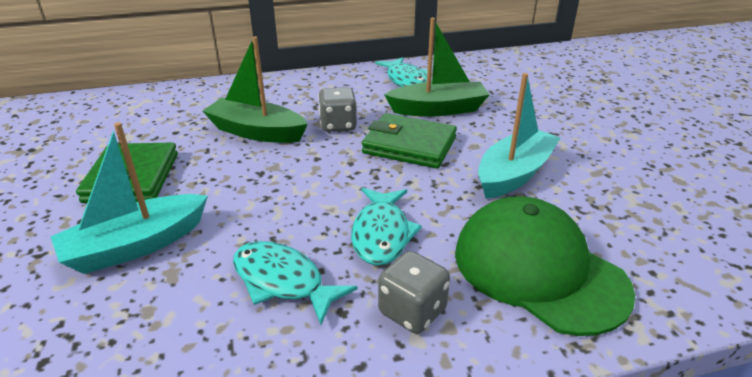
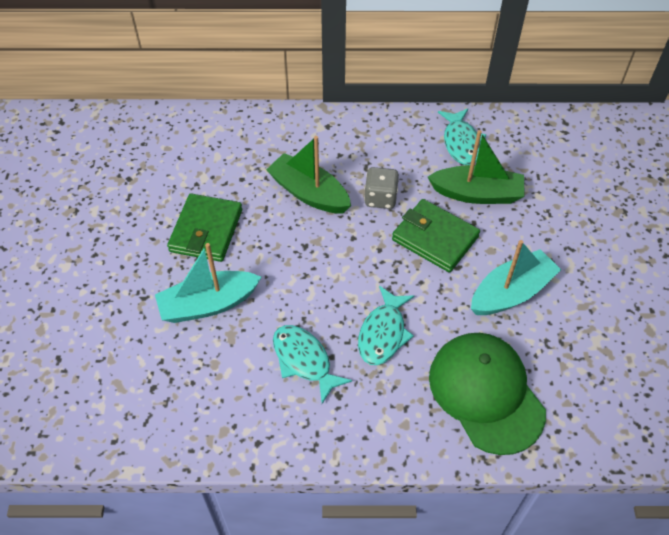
camera: 15 degrees right, 20 degrees up
grey dice [378,251,450,334] -> none

